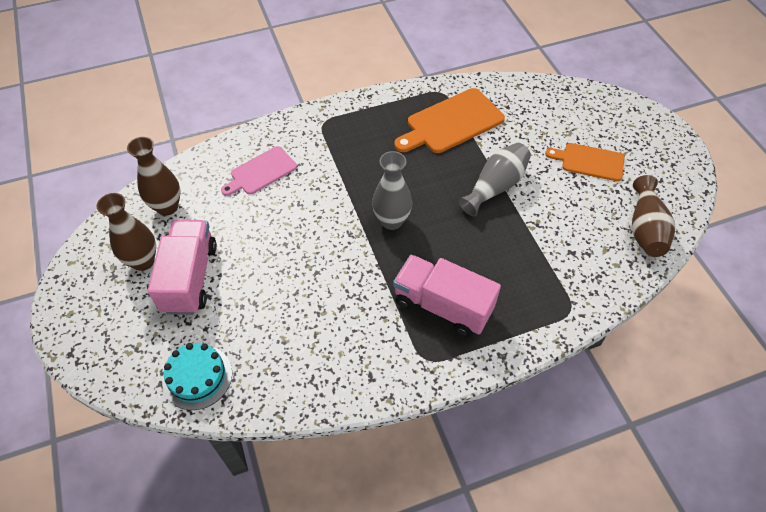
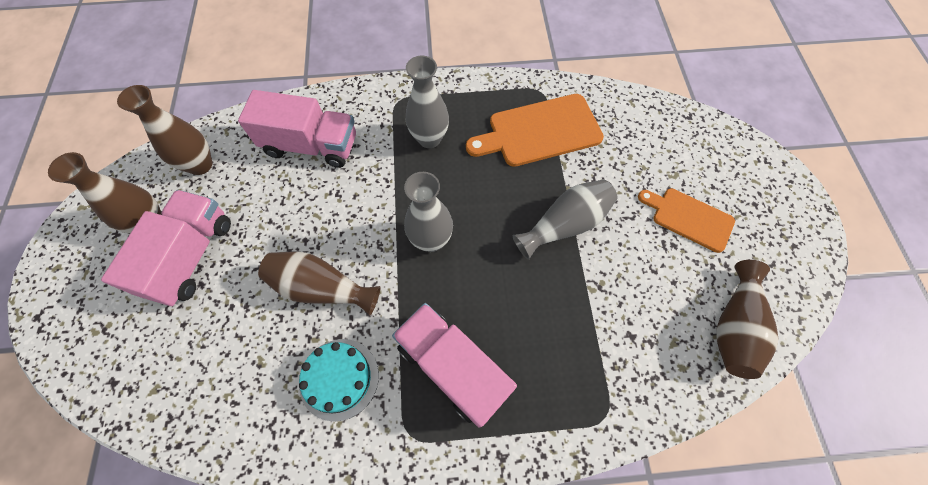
camera: 15 degrees right, 10 degrees up
turquoise cake [162,343,232,410] -> turquoise cake moved to [299,339,379,421]
pink cutting board [221,146,297,196] -> pink truck [238,90,356,168]
none -> brown vase [258,252,381,315]
none -> grey vase [406,56,449,148]

